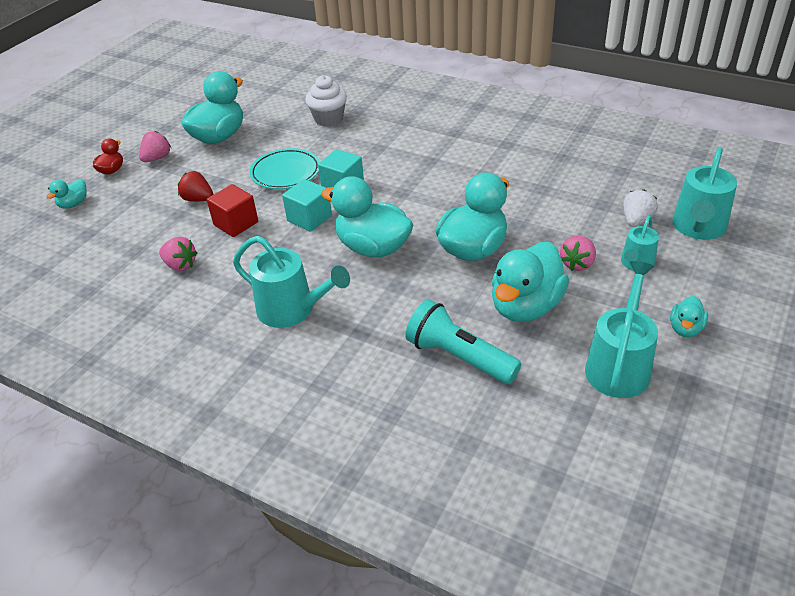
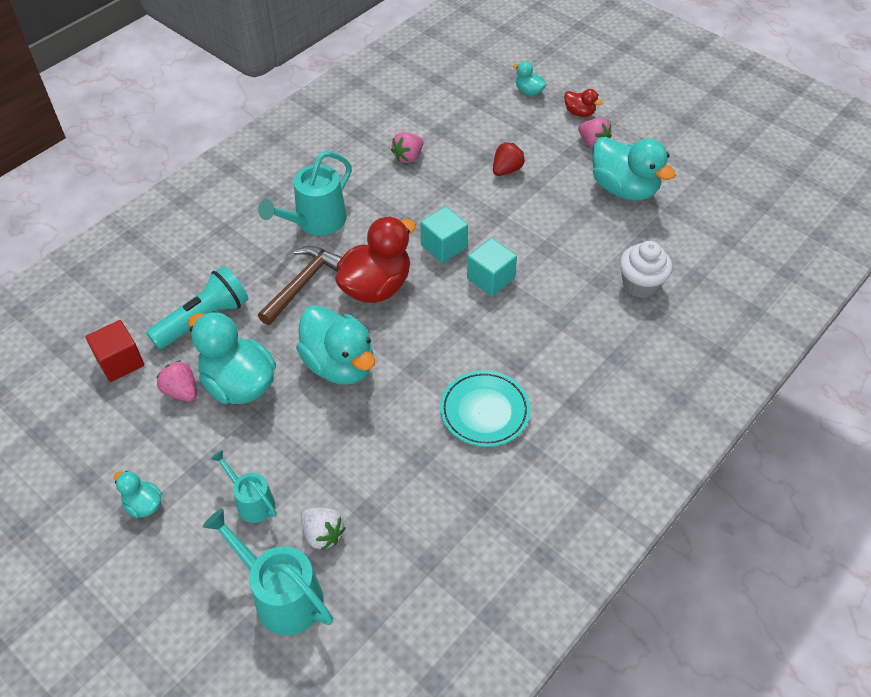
camera: 100 degrees right, 10 degrees up
red cube [207,184,258,237] -> red cube moved to [85,320,144,382]
turquoise plate [249,148,320,189] -> turquoise plate moved to [440,370,531,447]
turquoise duck [321,176,413,258] -> red duck [335,216,416,303]
pink strawberry [560,236,596,271] -> pink strawberry moved to [156,360,197,402]
turquoise watering can [585,261,658,398] -> none
none -> brown hammer [258,246,342,325]

